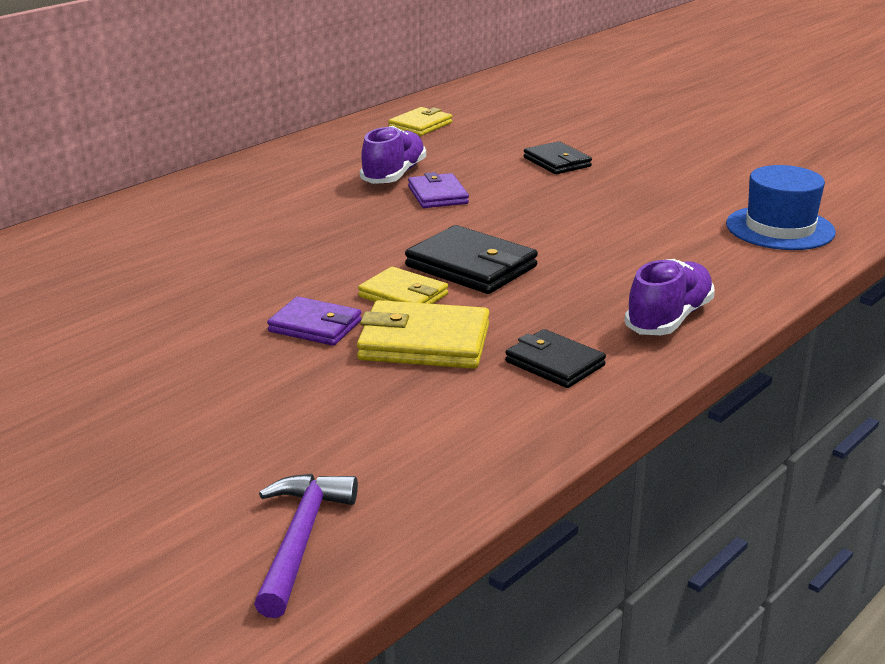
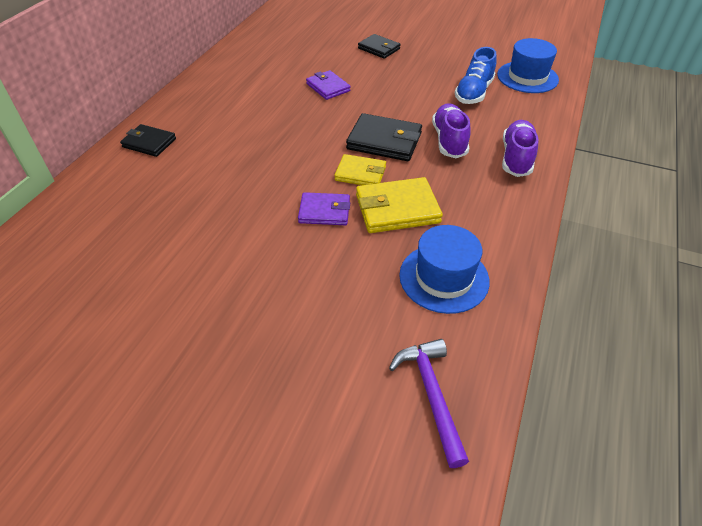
camera: 20 degrees left, 20 degrees up
purple shoe [360,126,426,184] -> purple shoe moved to [432,103,471,158]
yellow wallet [389,107,452,136] -> none
black wallet [505,329,606,388] -> black wallet moved to [120,124,176,157]
none -> blue hat [399,225,490,314]
none -> blue shoe [455,47,497,104]

